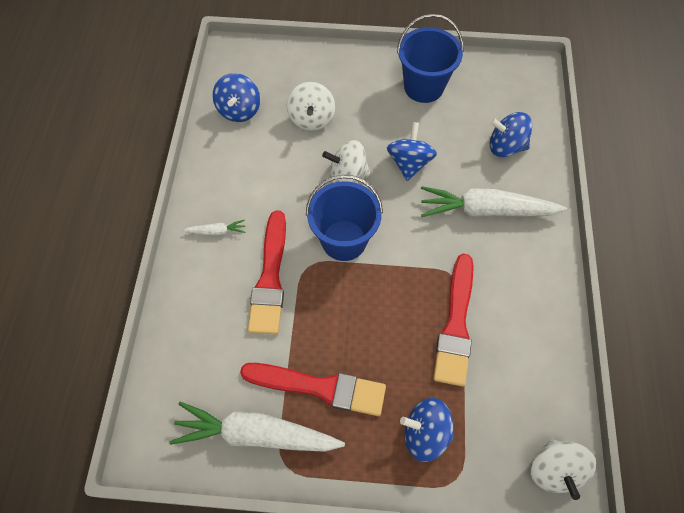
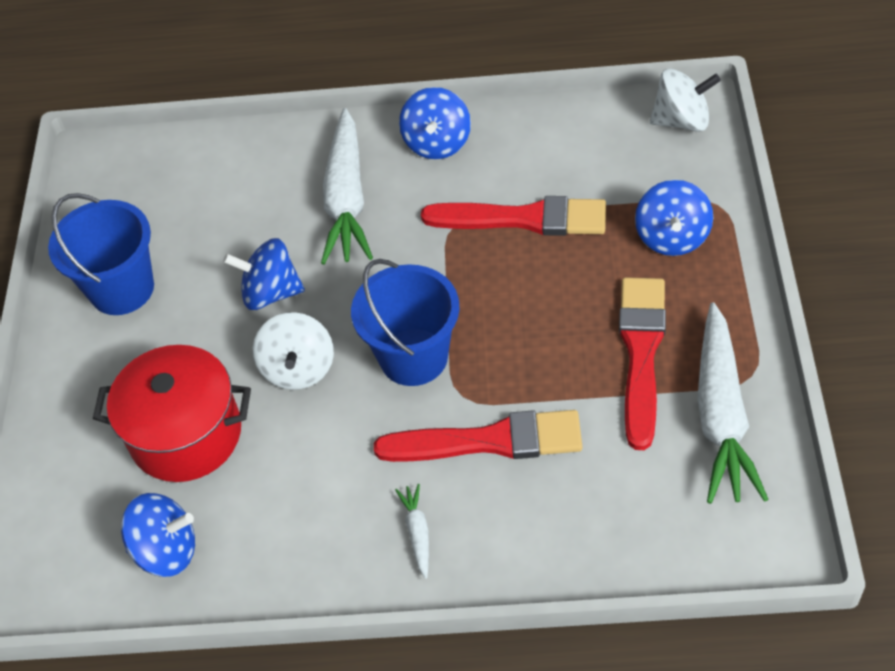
camera: 90 degrees left, 10 degrees down
white spinning top [287,82,335,131] -> red pot [93,345,251,482]
blue spinning top [490,112,532,157] -> blue spinning top moved to [399,87,471,159]

